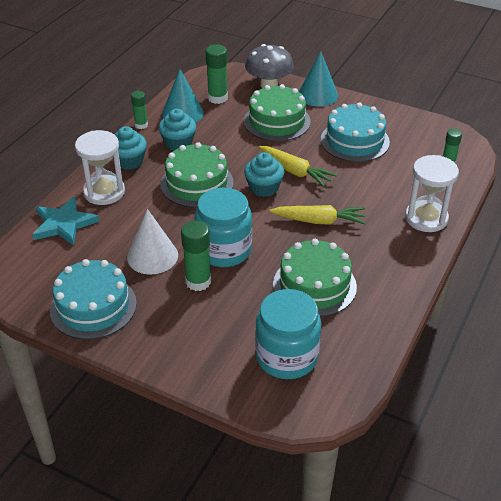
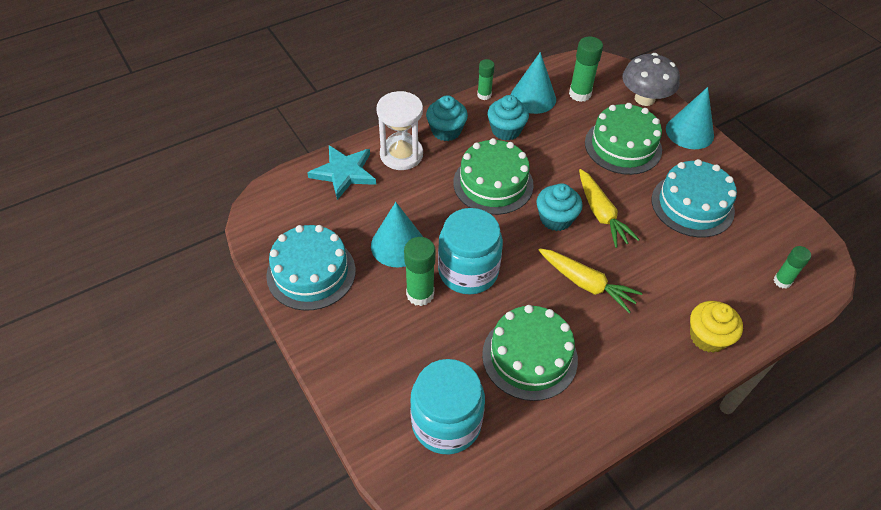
camera: 30 degrees right, 10 degrees up
white cone [127,209,178,275] -> turquoise cone [371,202,423,267]
white hourglass [405,155,459,232] -> yellow cupcake [690,301,743,353]

